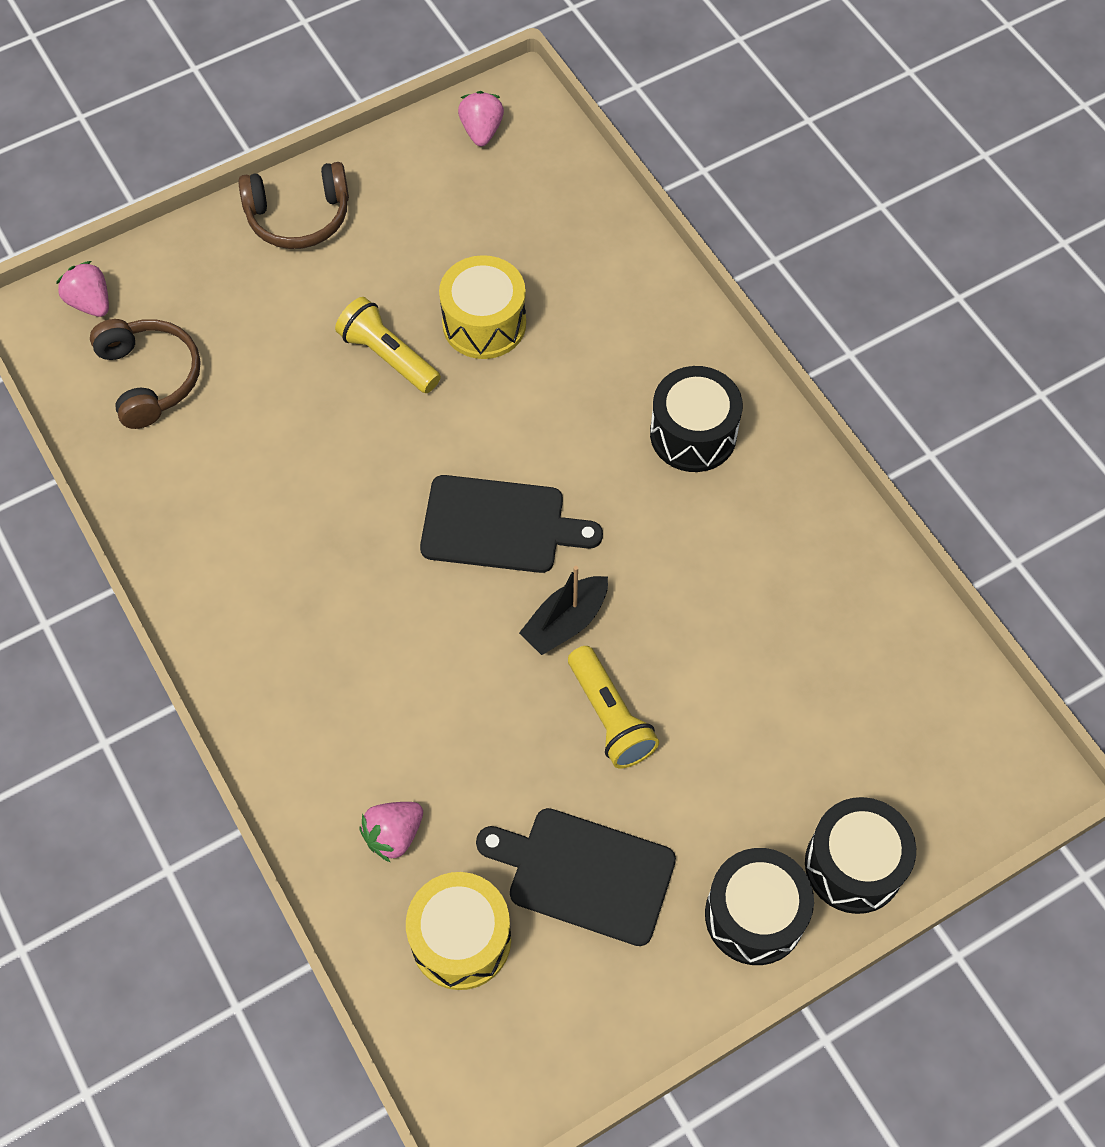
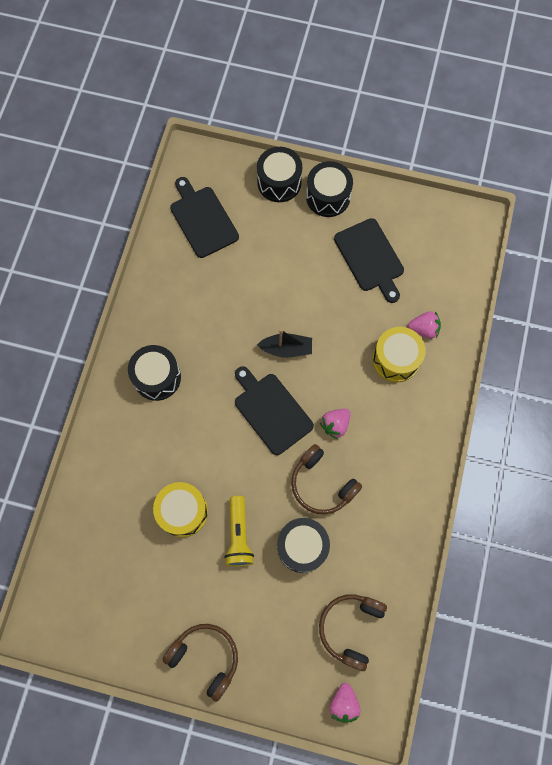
camera: 135 degrees left, 10 degrees up
yellow drum [406,872,511,990] -> yellow drum moved to [372,327,426,382]
pink strawberry [458,91,504,146] -> pink strawberry moved to [320,409,350,439]
yellow flashlight [568,646,659,768] -> none
none -> black cutting board [170,177,239,258]
none -> black drum [277,518,330,573]
none -> brown headphones [291,444,362,515]

